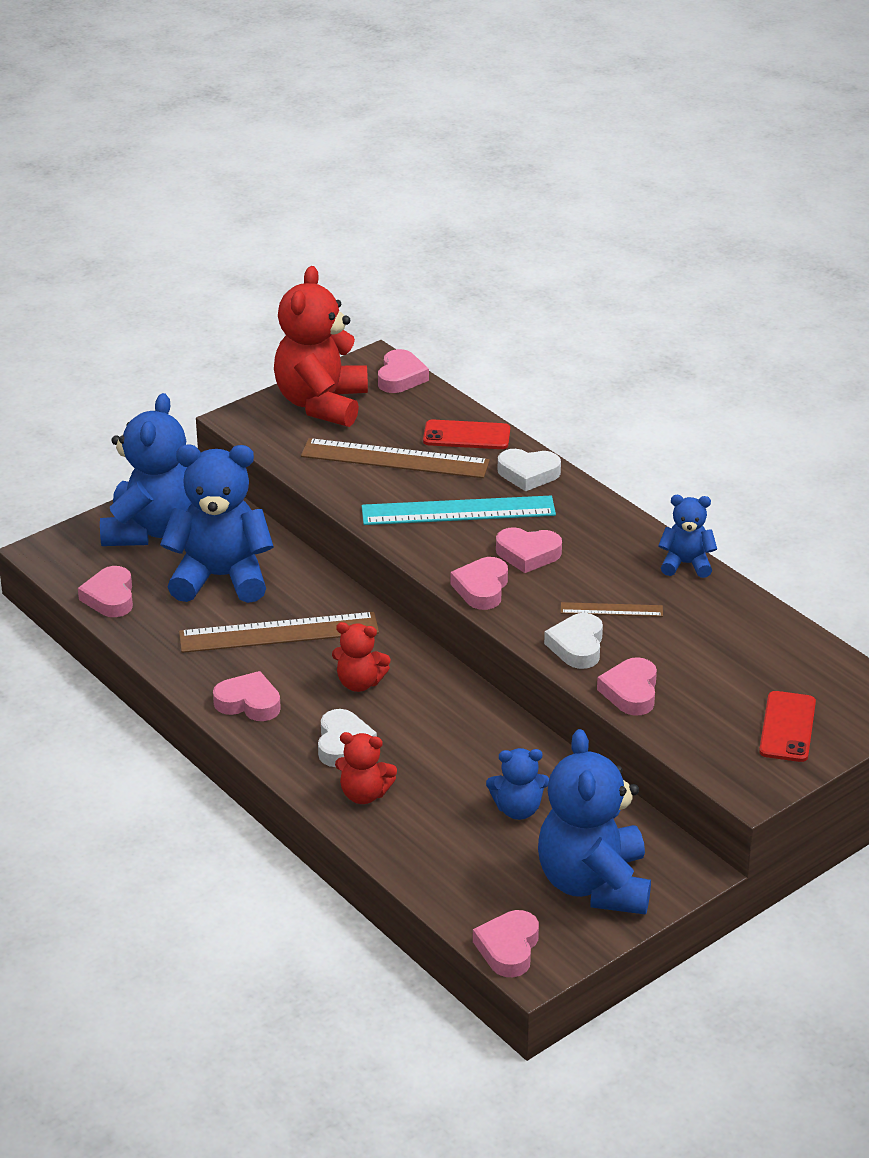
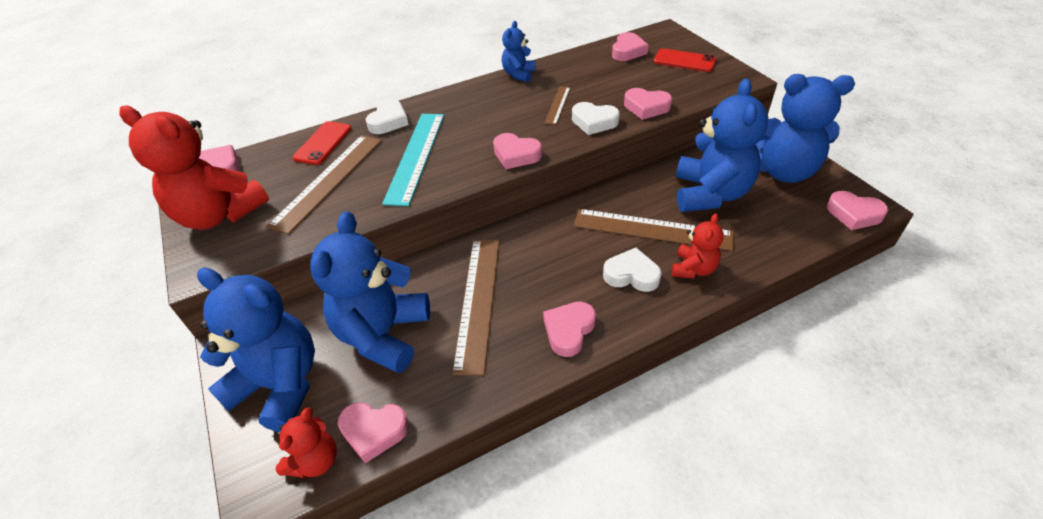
camera: 75 degrees left, 10 degrees up
red teddy bear [332,622,391,692] -> red teddy bear moved to [276,408,337,478]
blue teddy bear [486,748,549,820] -> blue teddy bear [676,78,768,212], size x1.97
pink heart [496,527,562,573] -> pink heart moved to [612,32,648,61]
none -> brown ruler [574,209,734,251]

